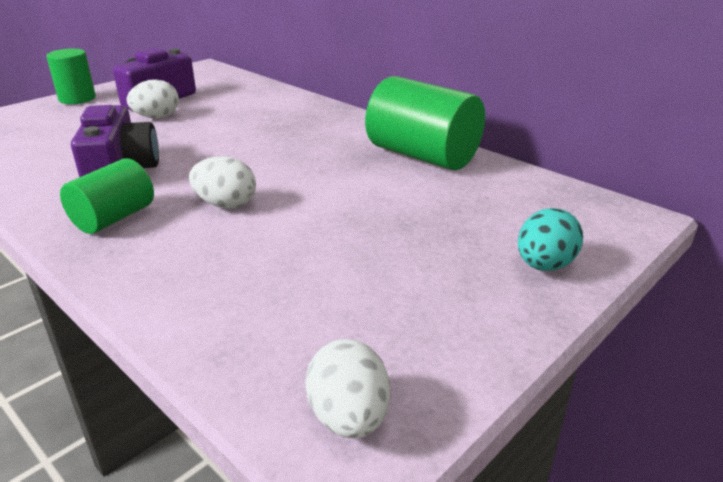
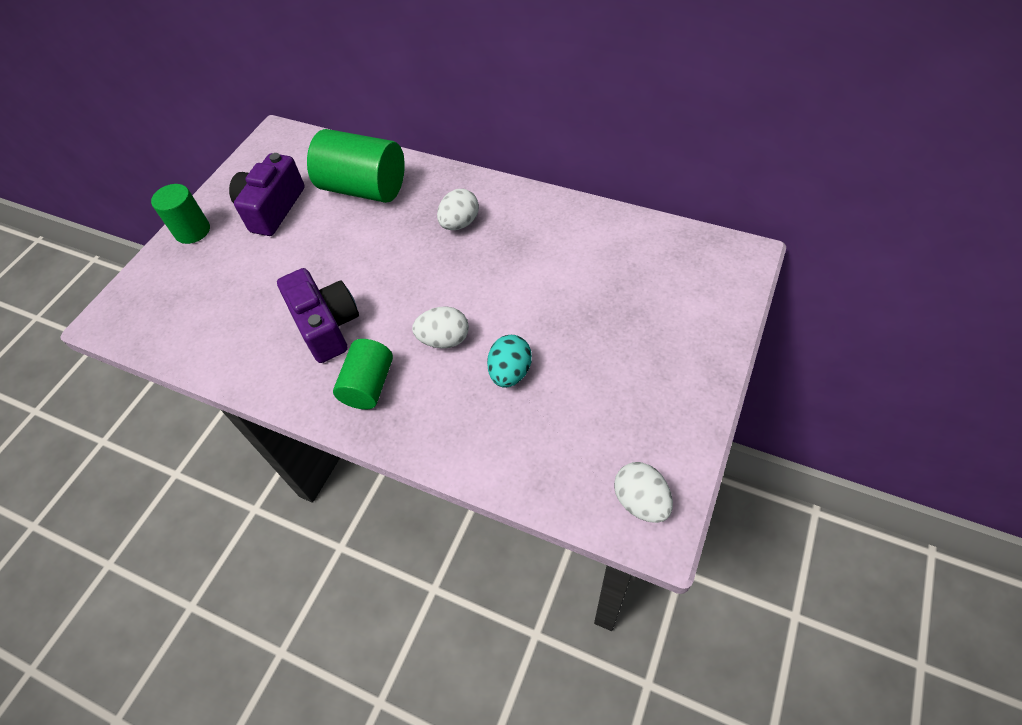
camera: 15 degrees left, 25 degrees up
white egg [127,79,179,118] -> white egg moved to [437,189,479,230]
green cylinder [365,76,485,170] -> green cylinder moved to [307,129,405,203]
turquoise egg [518,208,583,271] -> turquoise egg moved to [487,335,532,388]

